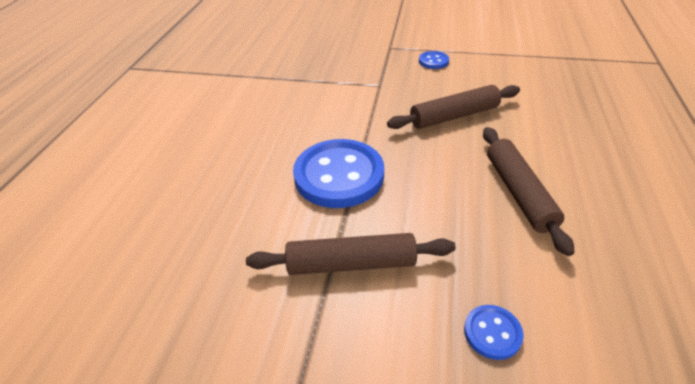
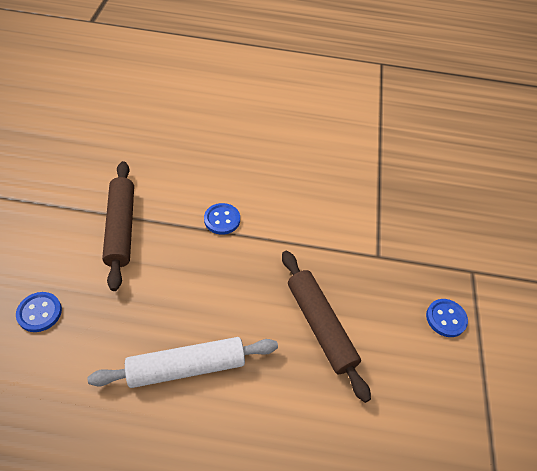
camera: 80 degrees right, 10 degrees up
blue button [293,139,384,208] -> blue button [204,203,240,235], size x0.45
brown rolling pin [483,127,575,256] -> white rolling pin [87,337,278,388]

